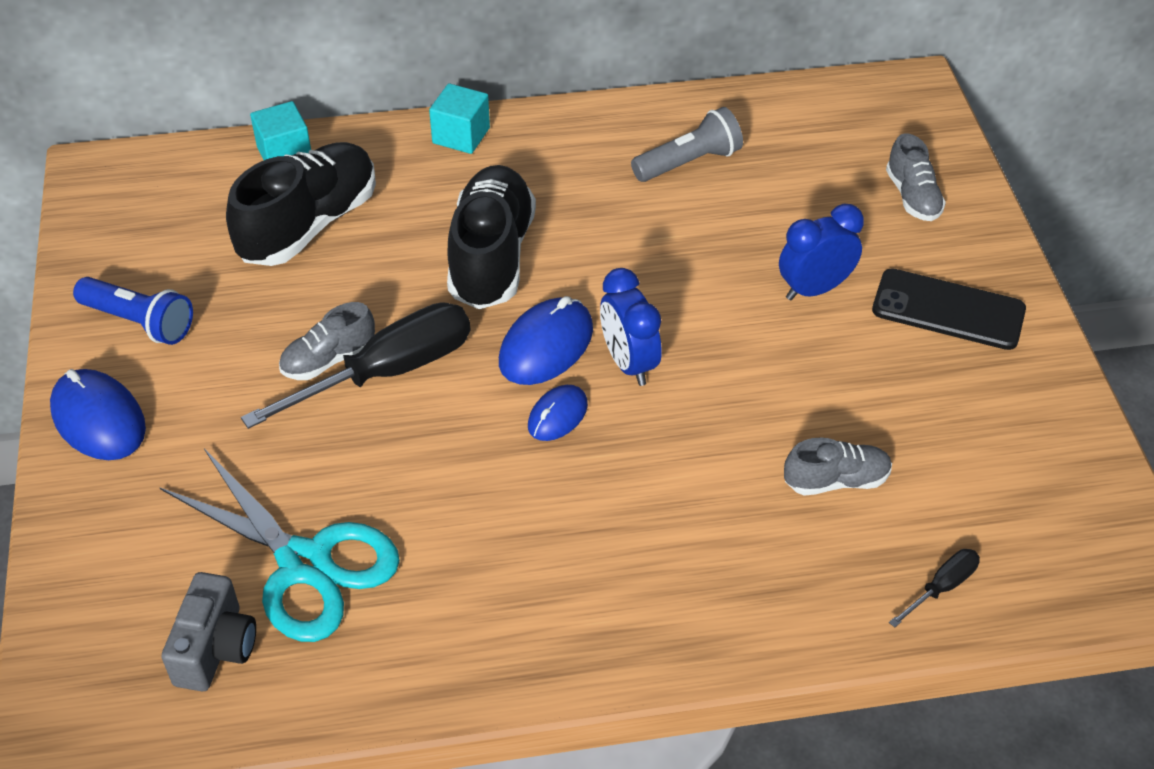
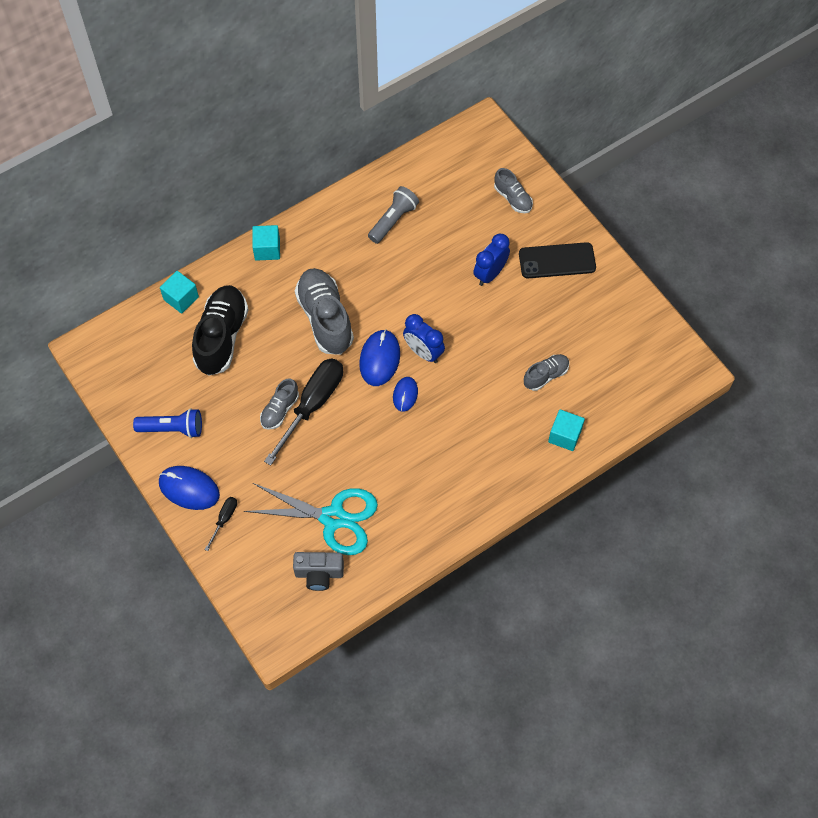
camera: 25 degrees left, 15 degrees up
grey camera [161,572,256,691] -> grey camera turned 105 degrees clockwise [293,552,344,591]
black shoe [447,165,536,309] -> grey shoe [295,268,354,355]
black screwdriver [889,549,980,628] -> black screwdriver moved to [205,497,237,551]
none -> turquoise cube [548,409,585,451]

